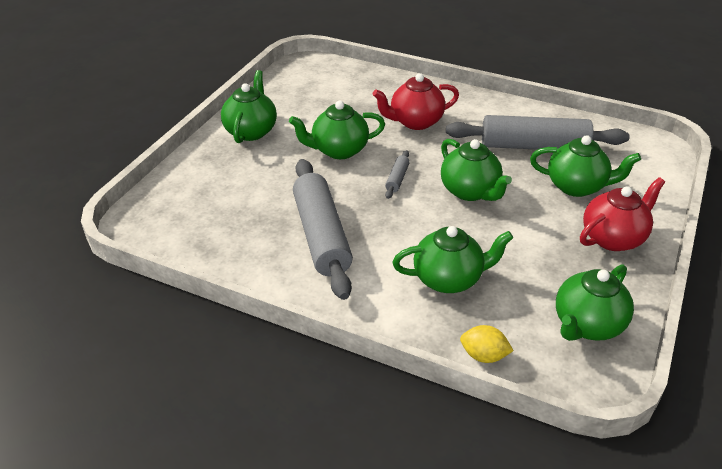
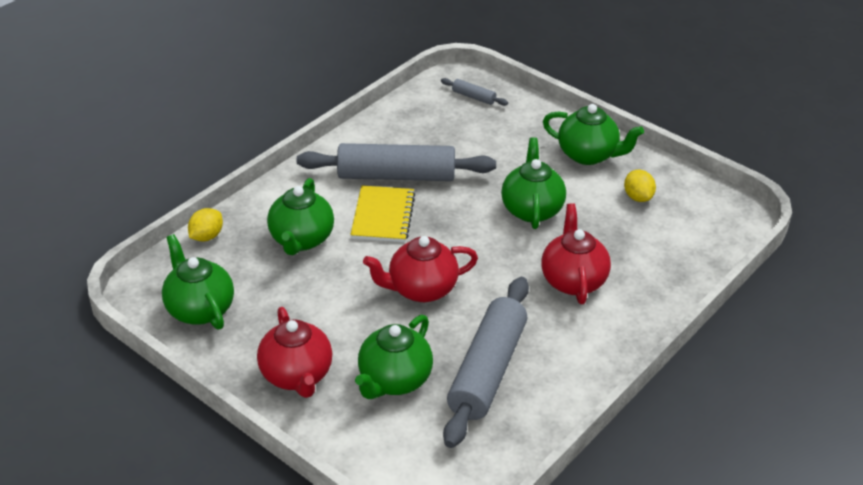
camera: 105 degrees right, 0 degrees up
grey rolling pin [385,150,410,199] -> grey rolling pin moved to [441,78,508,106]
green teapot [441,139,512,201] -> red teapot [363,236,478,302]
none -> yellow notebook [350,185,415,242]
none -> yellow lemon [624,170,656,202]

